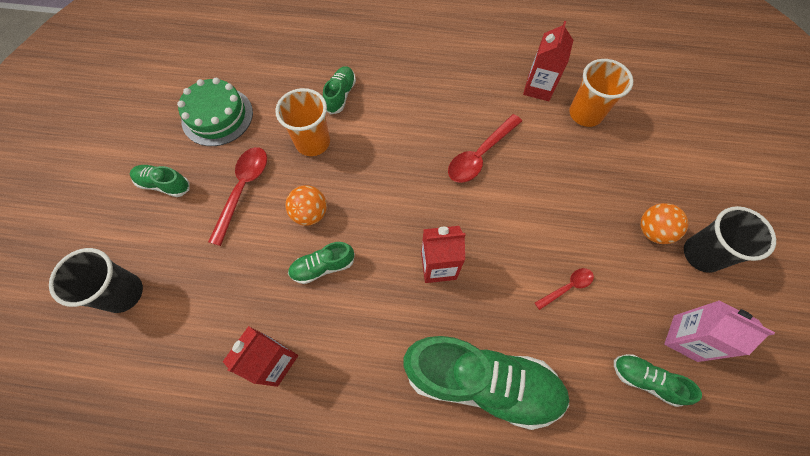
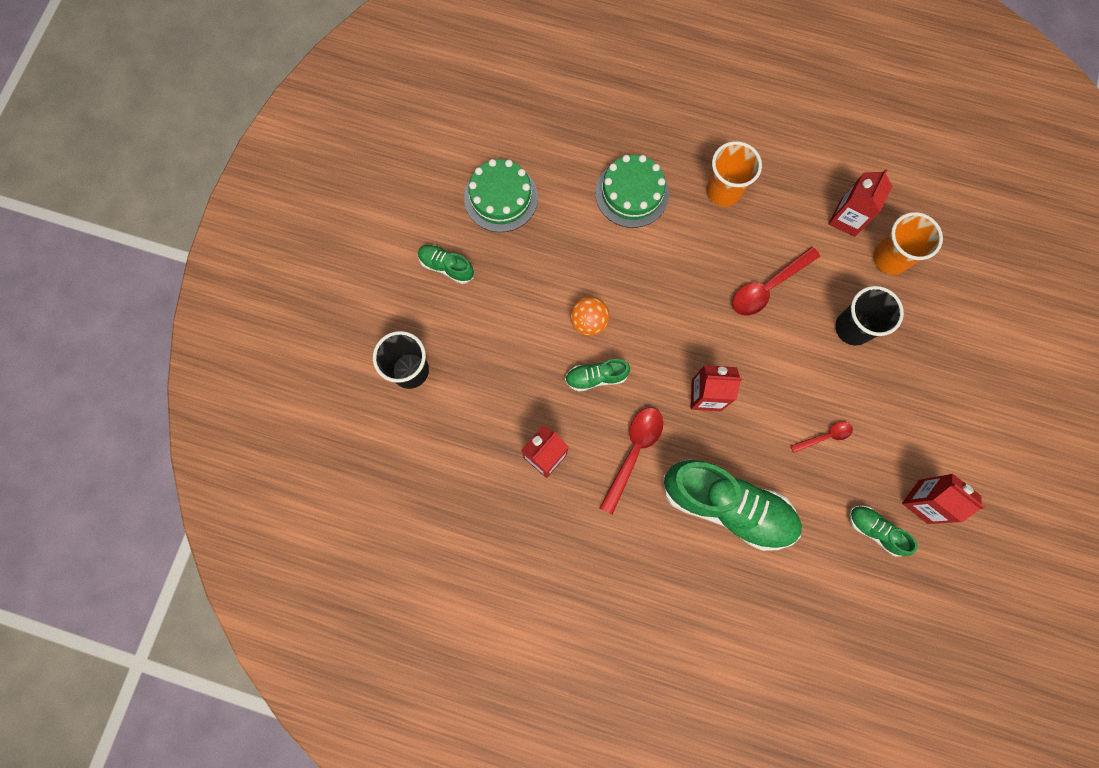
camera: 10 degrees right, 10 degrees up
red spoon [208,147,267,246] -> red spoon moved to [600,408,663,515]
orange cup [275,88,330,156] -> orange cup moved to [706,141,762,207]
green shoe [323,66,356,114] -> green cake [595,155,669,228]
orange ball [640,203,689,244] -> none
pink carton [664,300,775,362] -> red carton [902,473,985,524]
black cup [684,206,776,273] -> black cup moved to [835,286,904,346]

